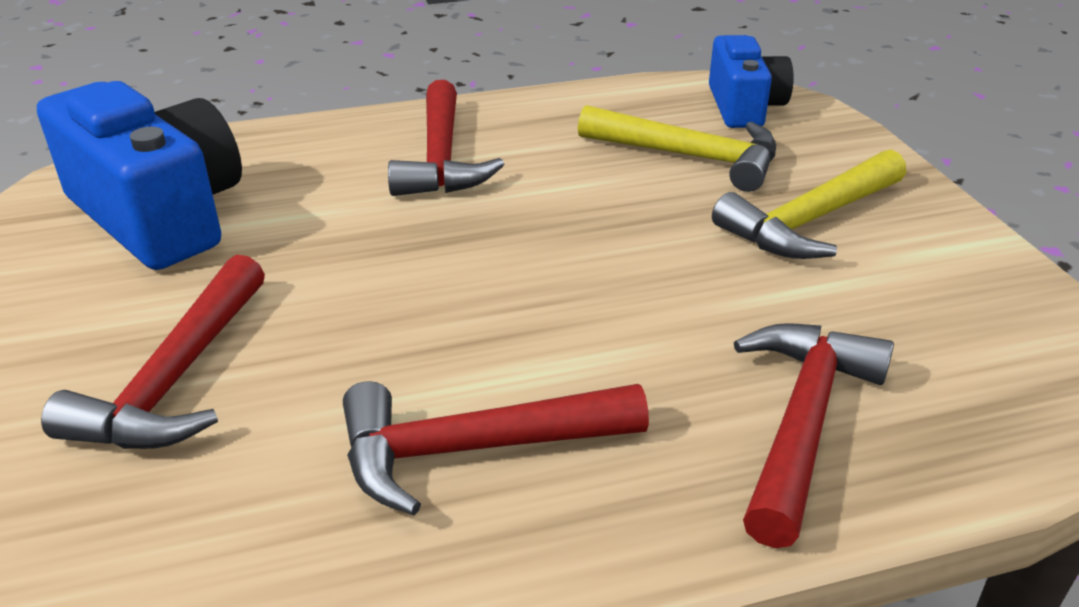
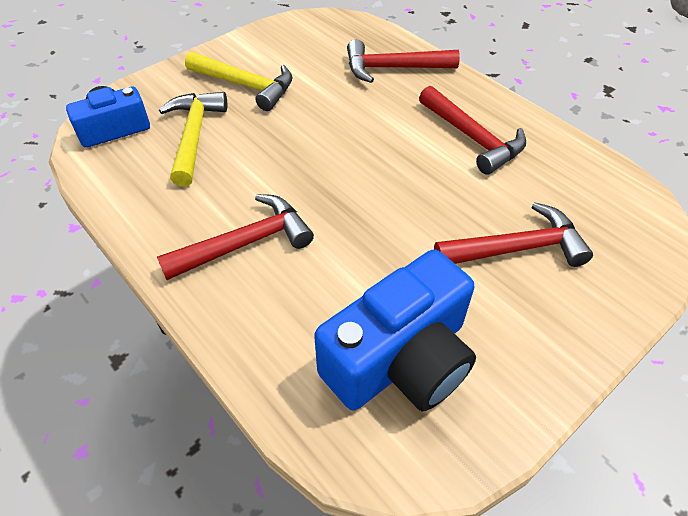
camera: 115 degrees left, 15 degrees up
blue camera [37,81,242,270] -> blue camera turned 150 degrees counterclockwise [314,249,476,412]

